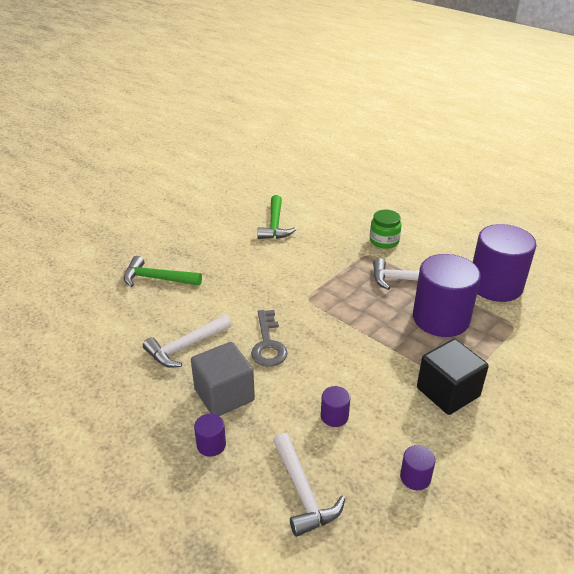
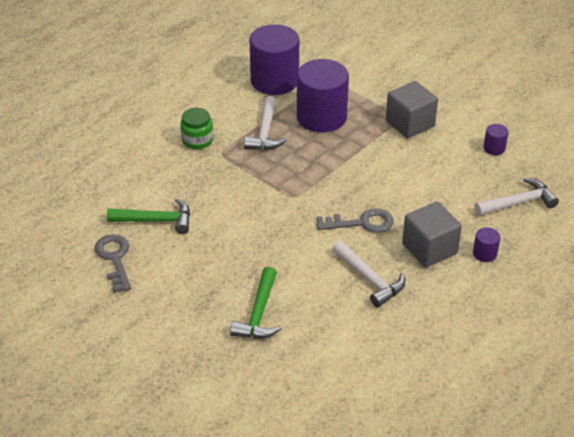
camera: 90 degrees left, 5 degrees up
purple cylinder [321,386,350,427] -> none
black cube [417,339,489,415] -> grey cube [386,81,438,138]
none -> grey key [94,234,131,293]

